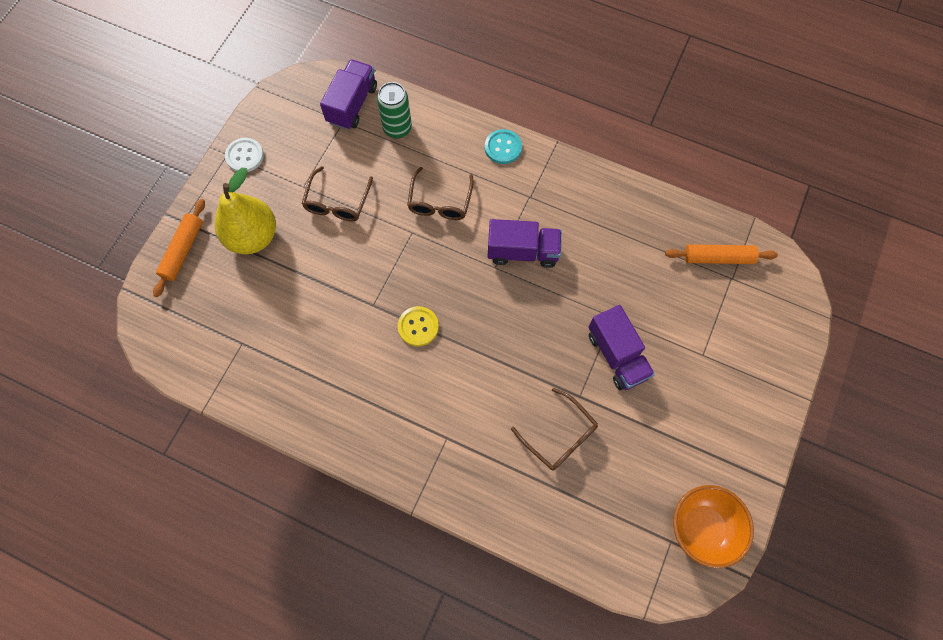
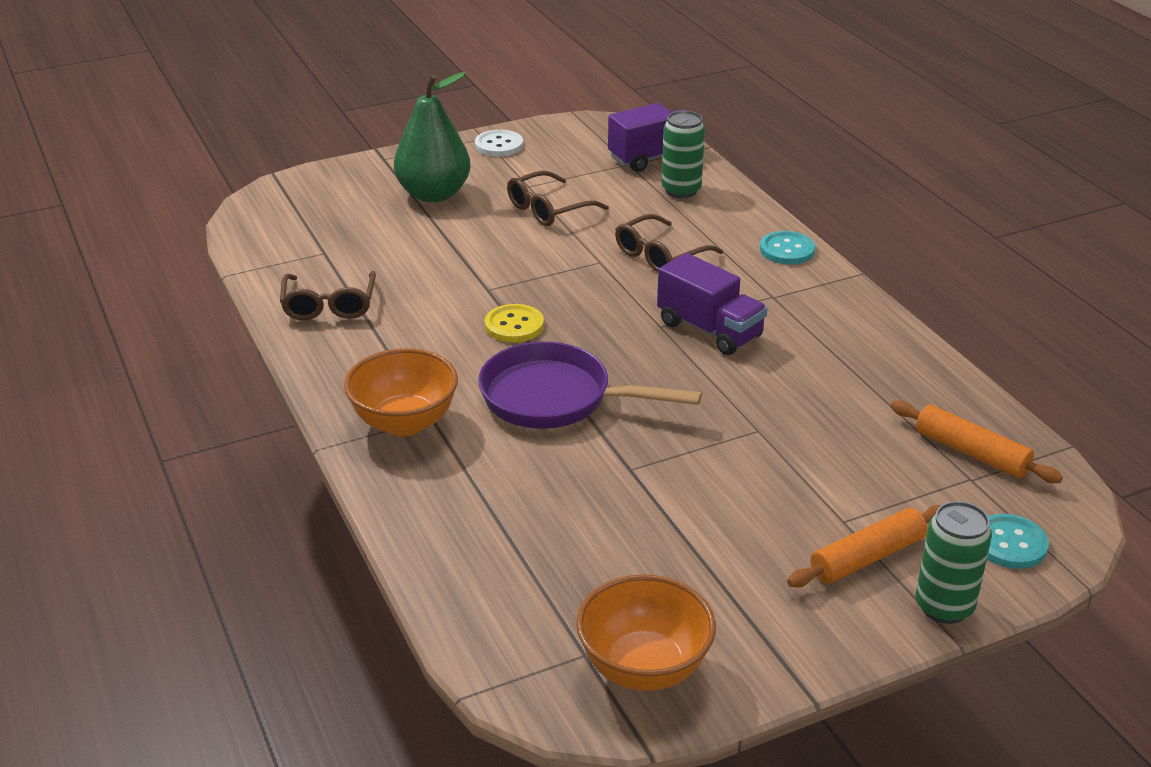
camera: 40 degrees right, 35 degrees down
orange rolling pin [153,199,205,297] -> orange rolling pin moved to [787,505,941,587]
yellow pear [215,168,276,254] -> green pear [394,72,471,203]
brown glasses [511,388,598,471] -> brown glasses moved to [280,271,376,320]
purple truck [588,305,655,390] -> none
none -> orange bowl [344,348,458,436]
none -> purple pan [478,342,702,429]
none -> green can [915,501,992,624]
none -> turquoise button [987,514,1049,569]

